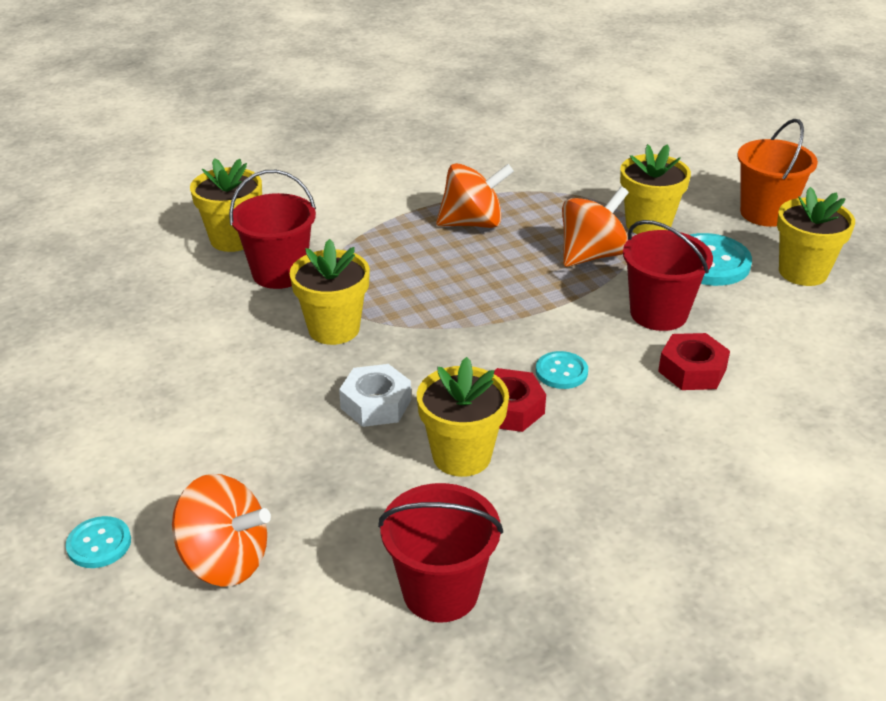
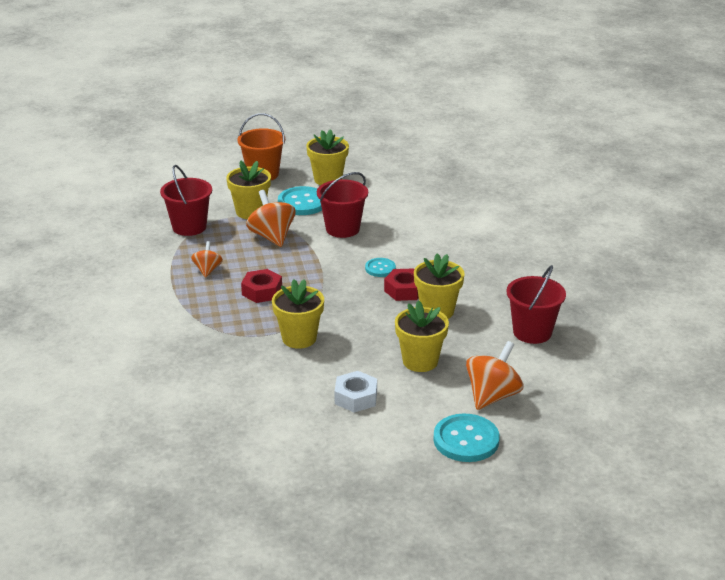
camera: 75 degrees left, 5 degrees down
turquoise button [66,516,131,568] -> turquoise button [433,413,500,462], size x1.76
yellow flower pot [190,158,262,252] -> yellow flower pot moved to [395,300,449,372]
red bucket [229,170,316,289] -> red bucket moved to [160,165,212,236]
white nut [339,364,411,427] -> white nut moved to [335,371,377,413]
orange spinning top [436,163,514,228] -> orange spinning top [191,241,223,278], size x0.58
red nut [658,333,730,390] -> red nut moved to [241,269,282,303]

